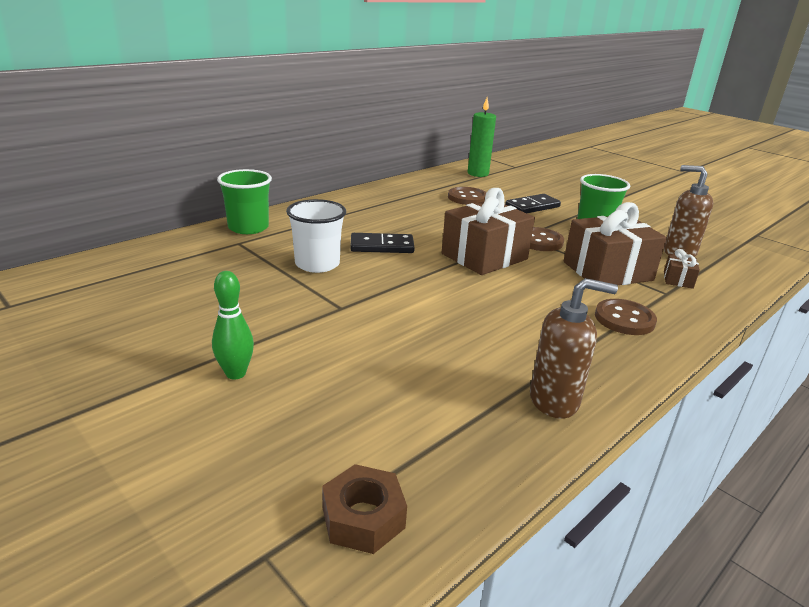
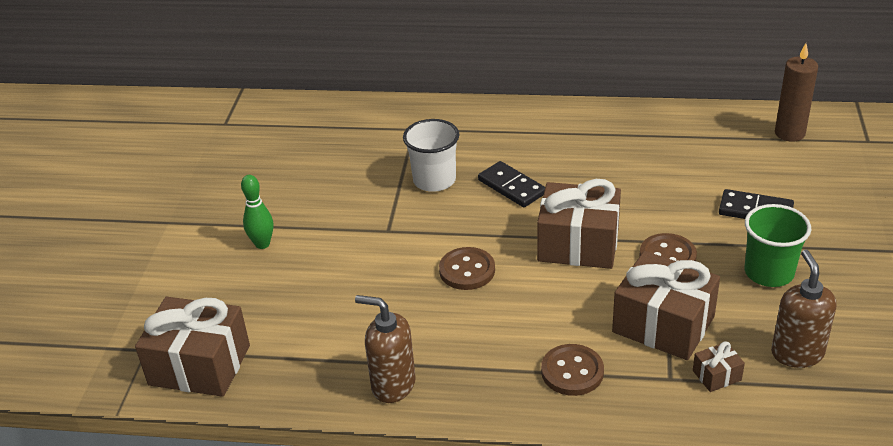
camera: 55 degrees right, 10 degrees up
green cup [217,169,272,234] -> none
brown nut [322,464,407,554] -> brown gift [135,297,250,397]
brown button [448,187,486,205] -> brown button moved to [439,247,495,290]
green candle [468,98,496,177] -> brown candle [775,43,818,142]
brown soap dispenser [530,278,618,419] -> brown soap dispenser turned 150 degrees clockwise [355,295,416,403]

